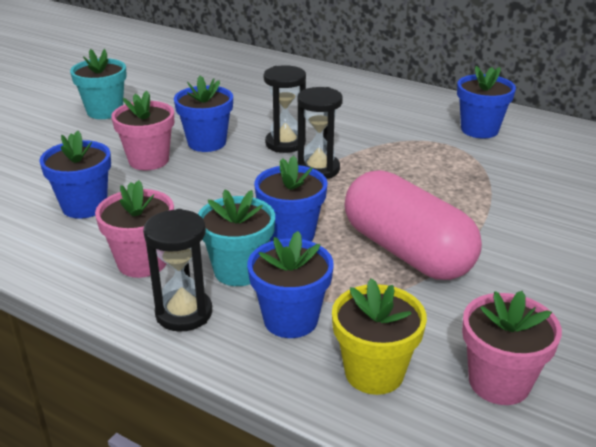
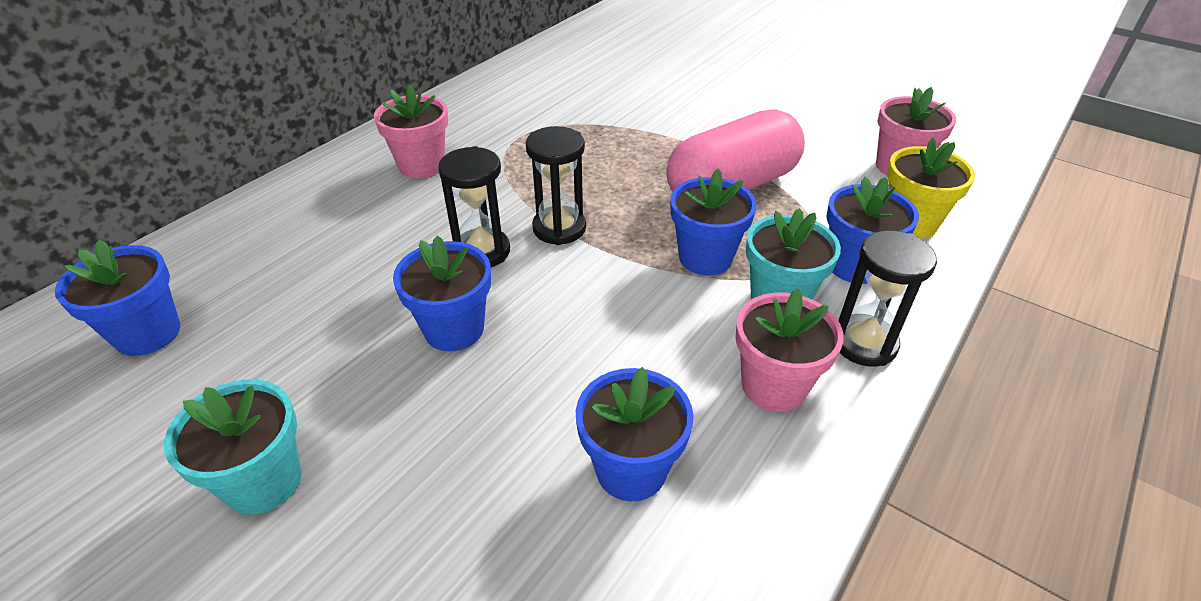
camera: 85 degrees left, 10 degrees up
pink flower pot [111,91,174,170] -> pink flower pot moved to [374,85,448,178]
blue flower pot [457,66,516,138] -> blue flower pot moved to [55,240,180,356]

